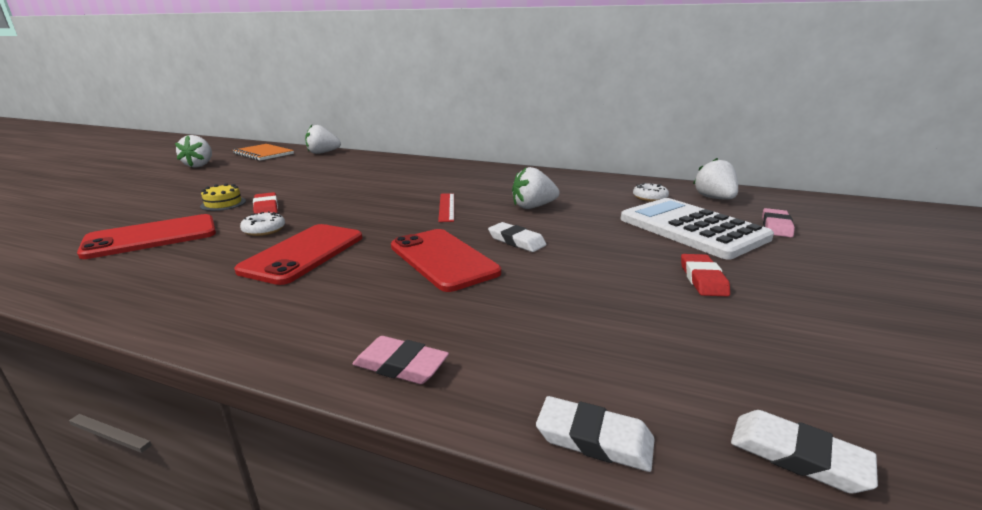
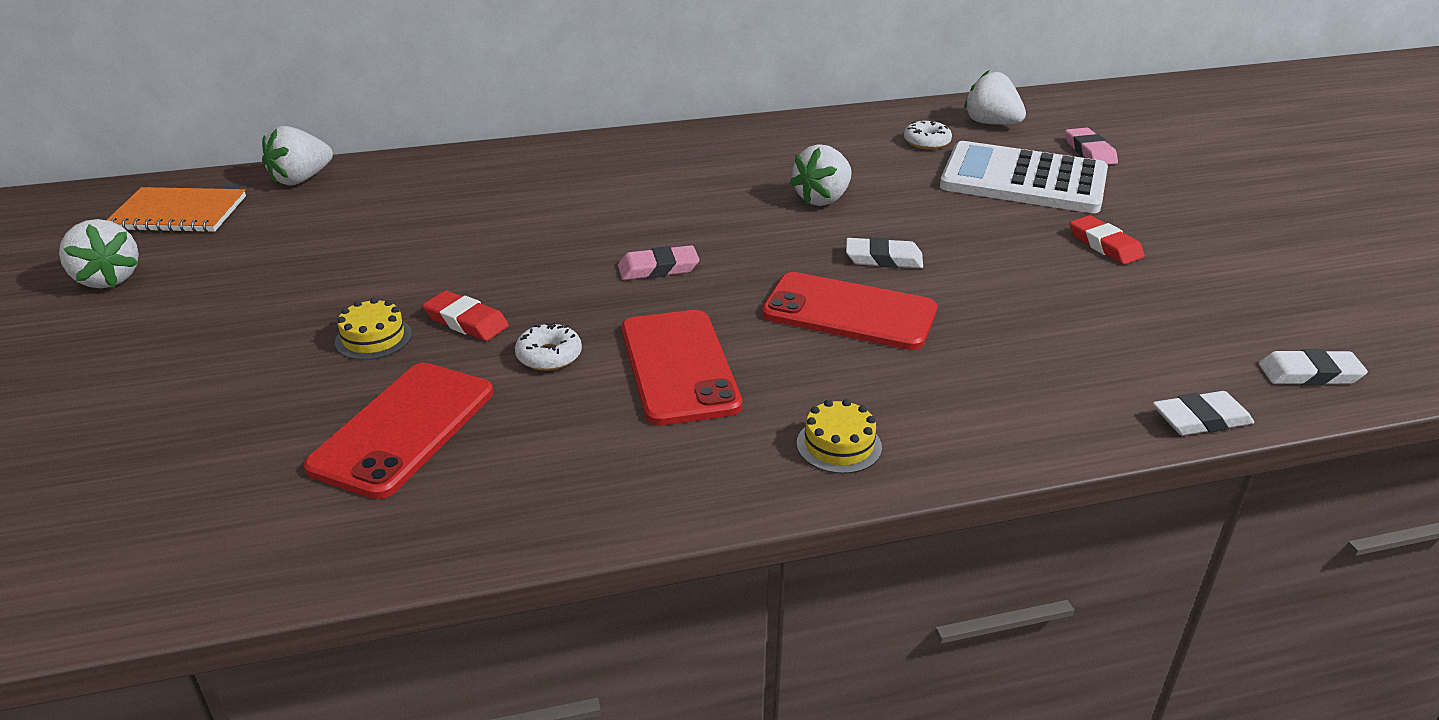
camera: 35 degrees left, 10 degrees up
pink eraser [353,336,449,384] -> pink eraser moved to [618,245,699,280]
red ruler [438,193,454,222] -> none
none -> yellow cake [797,399,882,474]

